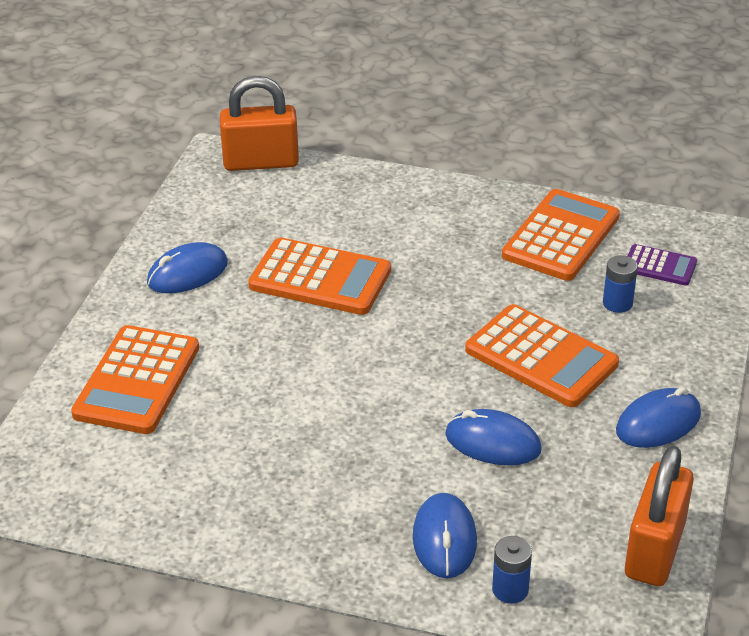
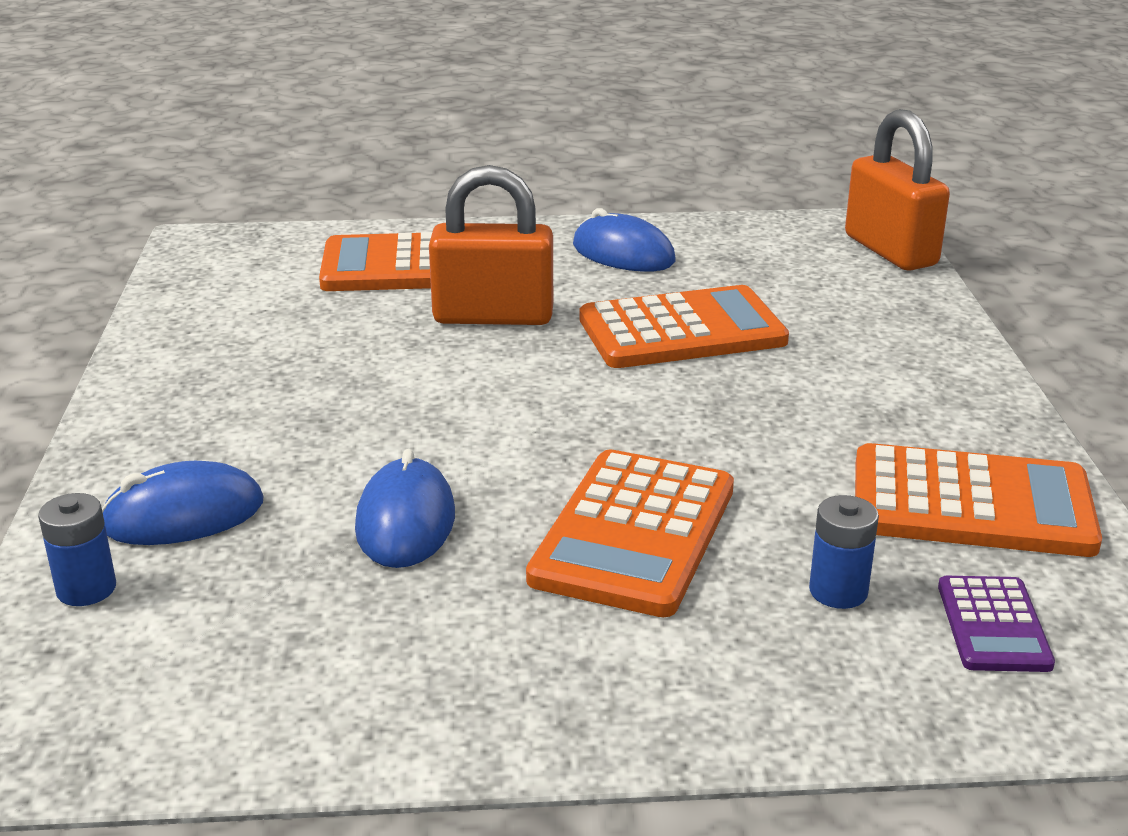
camera: 70 degrees right, 10 degrees down
orange calculator [248,238,391,315] -> orange calculator turned 105 degrees counterclockwise [579,285,789,368]
blue mouse [616,387,701,448] -> none
orange padlock [625,446,694,586] -> orange padlock moved to [429,165,553,325]

